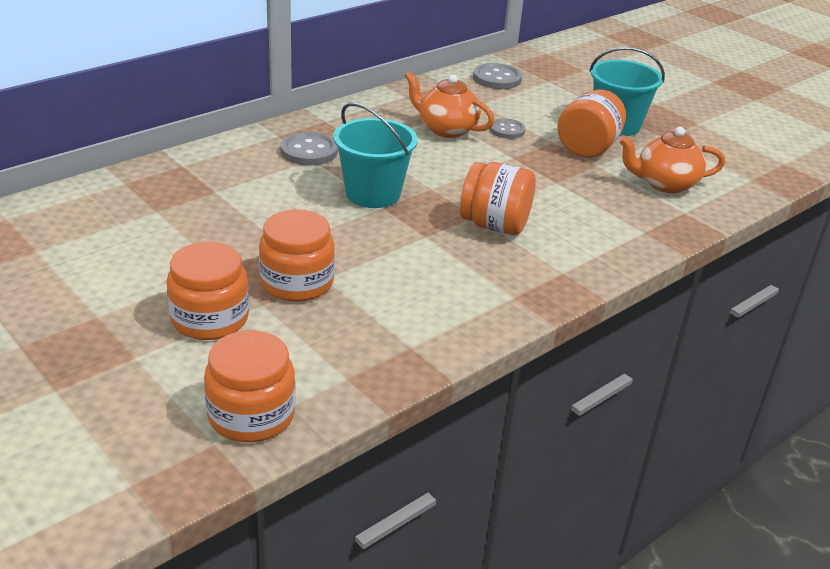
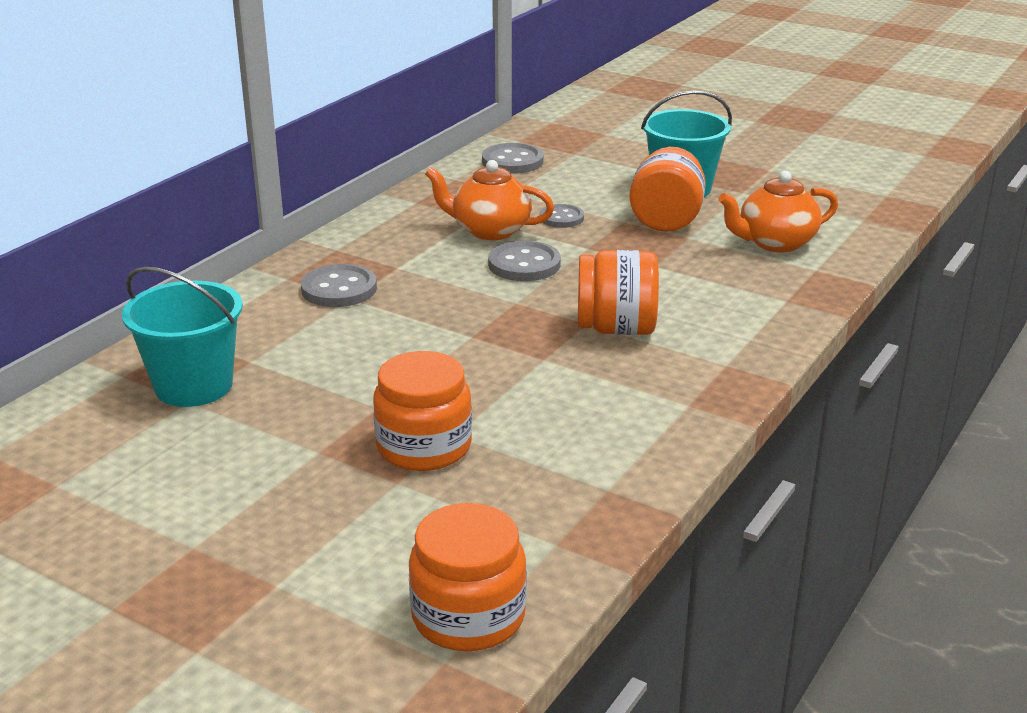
camera: 15 degrees left, 5 degrees down
orange jar [166,242,249,340] -> none
turquoise bucket [333,103,418,208] -> turquoise bucket moved to [122,267,243,407]
none -> grey button [488,241,561,281]

